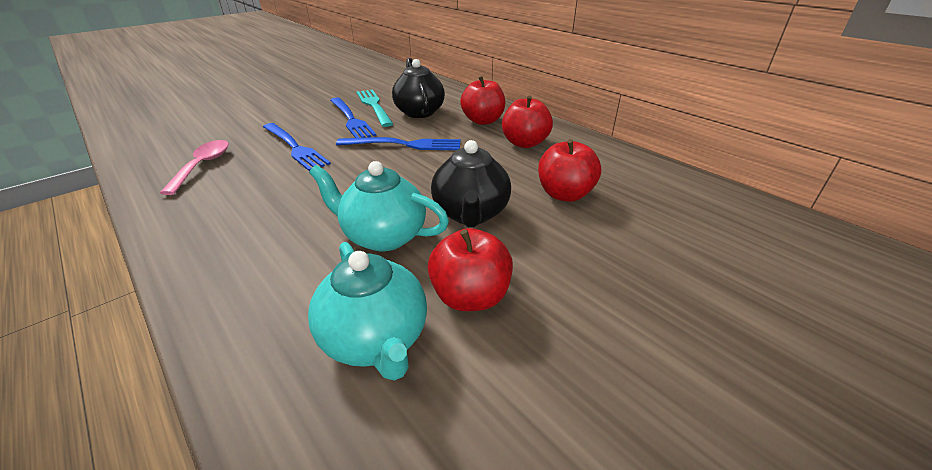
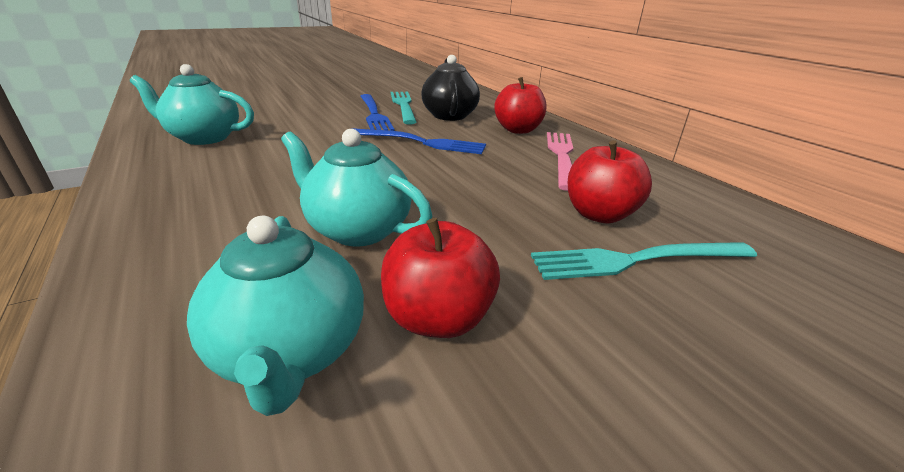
camera: 10 degrees right, 5 degrees down
pink spoon [160,140,229,195] -> turquoise teapot [130,64,254,145]
blue fork [263,123,331,171] -> none
black teapot [431,140,511,227] -> none
red apple [502,95,553,148] -> pink fork [547,132,573,191]
none -> turquoise fork [531,242,757,280]

